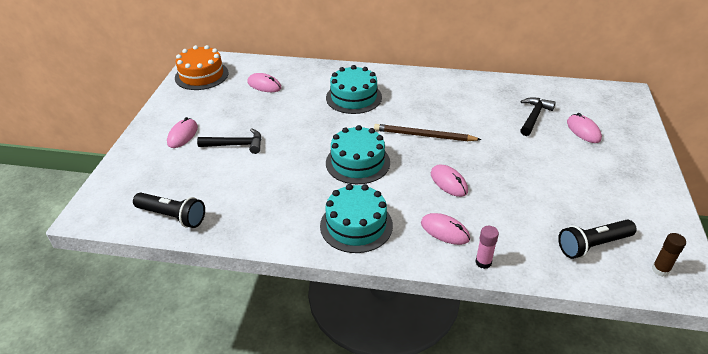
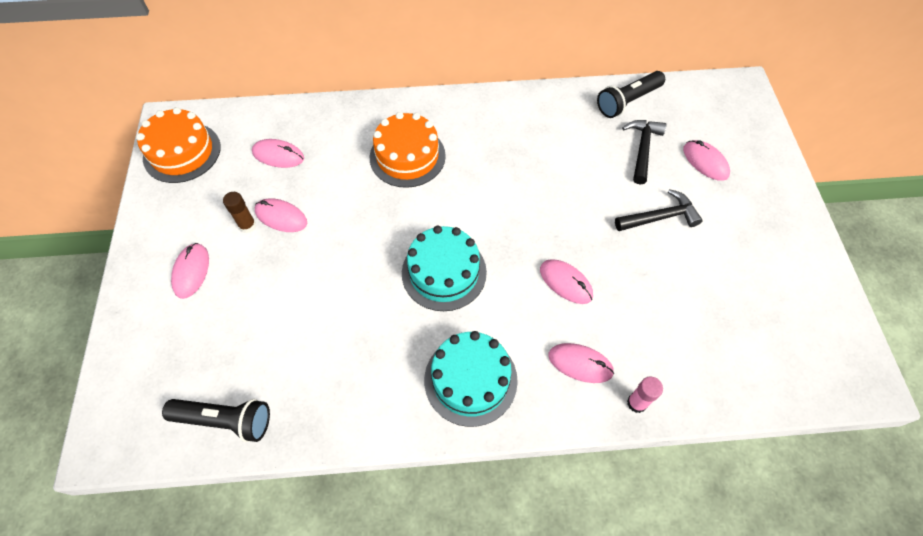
camera: 15 degrees left, 20 degrees up
black hammer [197,128,262,154] -> black hammer moved to [615,189,702,231]
turquoise cake [326,65,382,114] -> orange cake [370,112,446,188]
brown pencil [374,124,482,141] -> none
black flashlight [558,220,637,259] -> black flashlight moved to [597,71,665,118]
brown glue stick [652,233,686,277] -> brown glue stick moved to [223,192,256,233]
none -> pink mouse [255,198,307,232]

